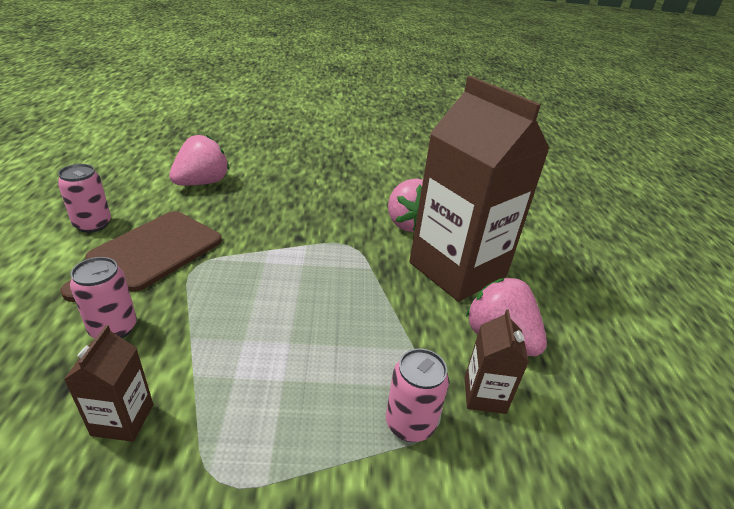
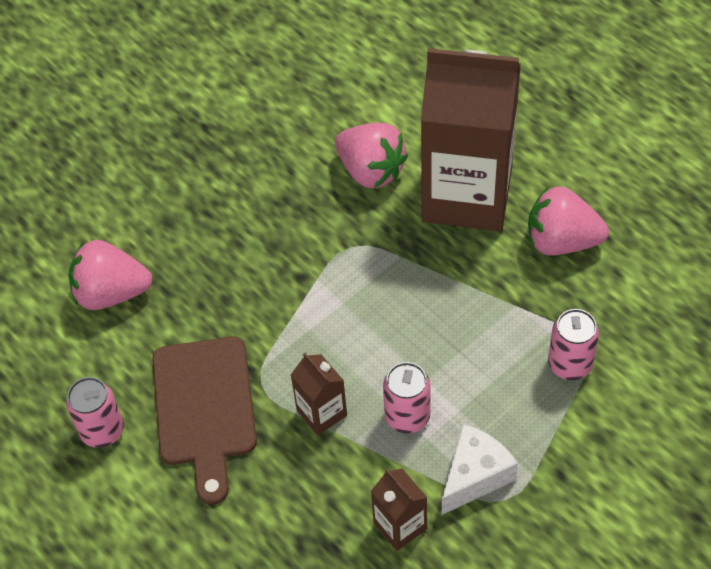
camera: 35 degrees left, 20 degrees up
pink can [70,257,137,339] -> pink can moved to [383,362,431,434]
pink strawberry [169,135,229,185] -> pink strawberry turned 90 degrees counterclockwise [68,240,153,310]
brown carton [464,309,529,414] -> brown carton moved to [291,353,347,435]
none -> white cheese [442,424,518,515]

